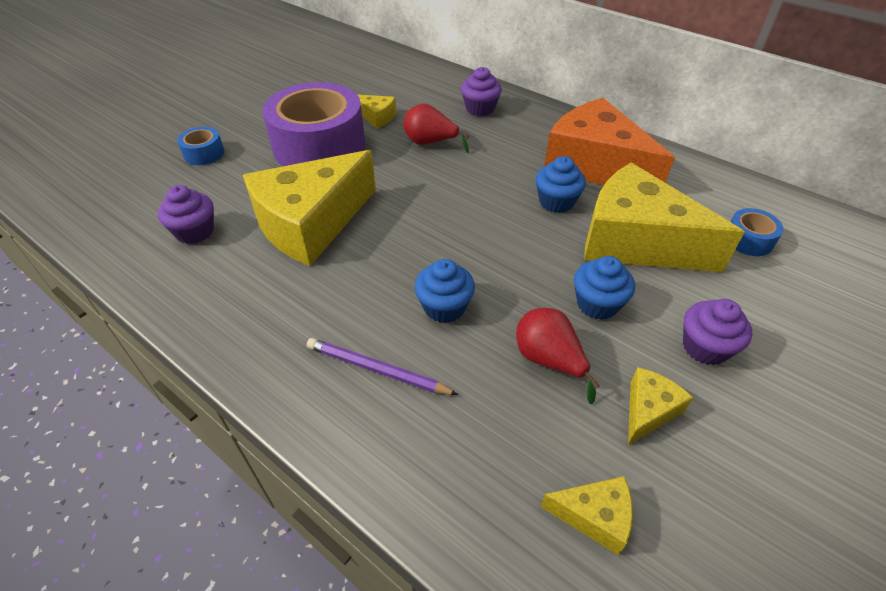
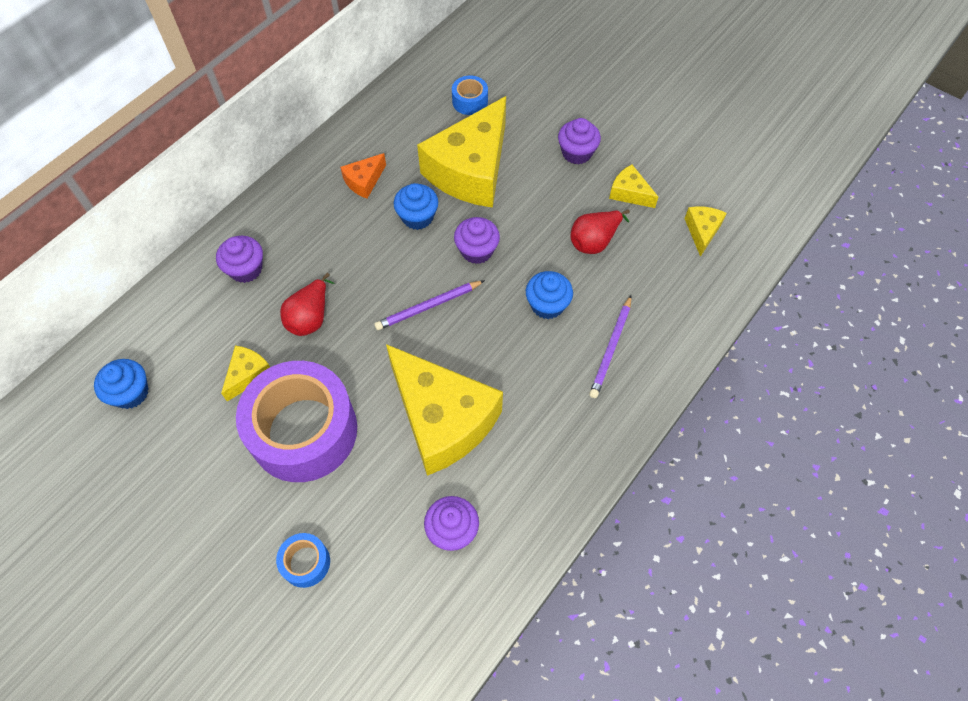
camera: 90 degrees left, 15 degrees up
orange cheese [544,98,675,185] -> orange cheese [340,153,386,199], size x0.43
blue cupcake [574,256,635,320] -> blue cupcake moved to [94,359,148,409]
none -> purple pencil [374,280,485,330]
none -> purple cupcake [454,217,500,264]

